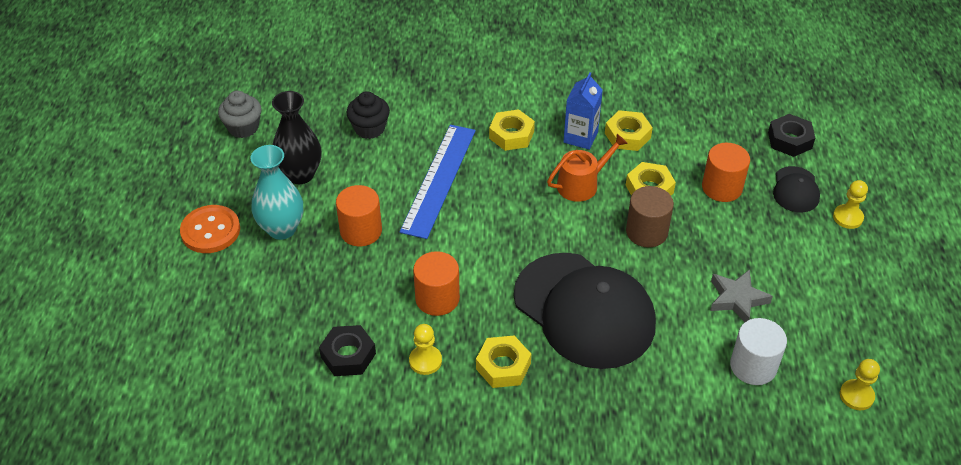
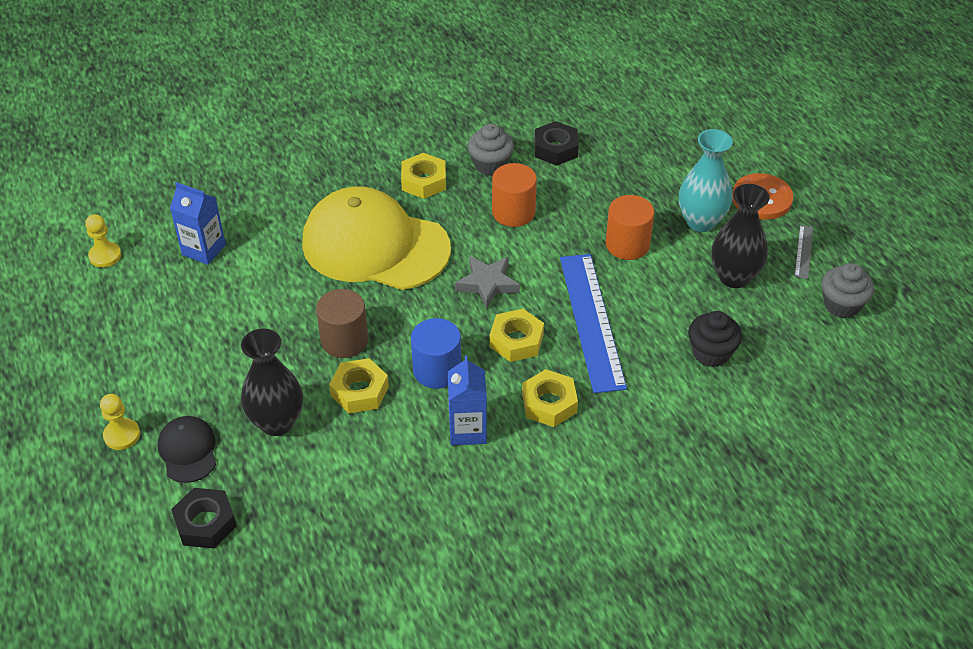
camera: 155 degrees right, 0 degrees up
yellow pawn [409,324,442,375] -> grey cupcake [468,124,514,176]
black cap [514,253,656,369] -> yellow cap [302,186,451,290]
orange watering can [547,134,628,202] -> blue cylinder [411,318,461,388]
yellow nut [605,110,653,151] -> yellow nut moved to [490,309,544,362]
orange cylinder [702,143,750,202] -> black vase [241,329,303,436]
grey star [710,269,773,322] -> grey star moved to [455,256,520,309]
white cylinder [730,318,787,385] -> blue carton [170,182,226,265]
none -> grey ruler [794,225,813,279]

